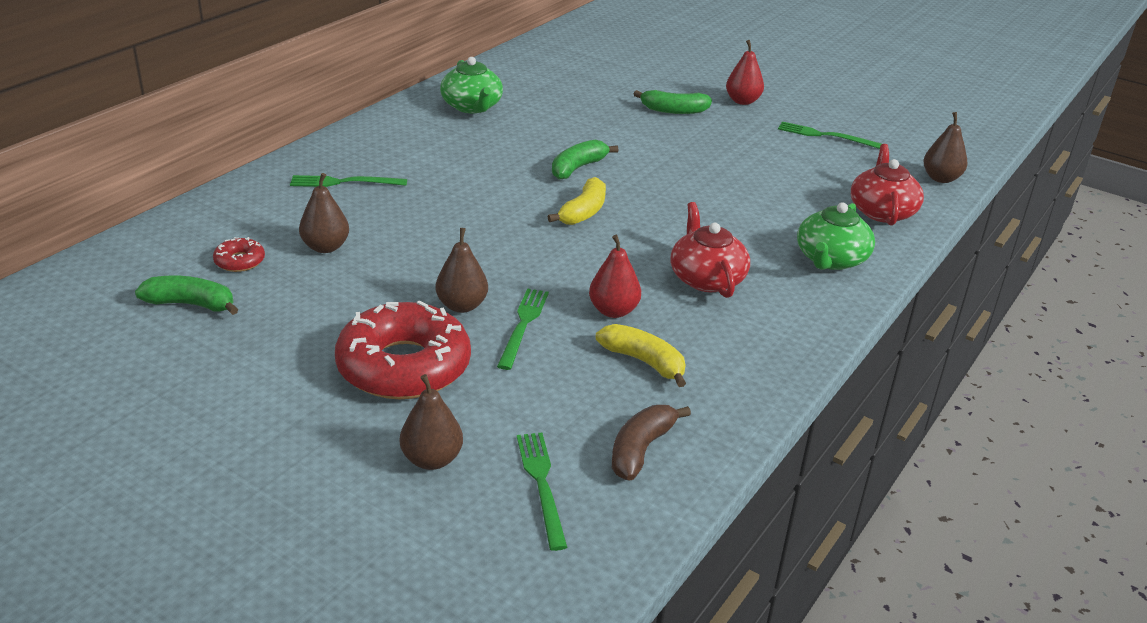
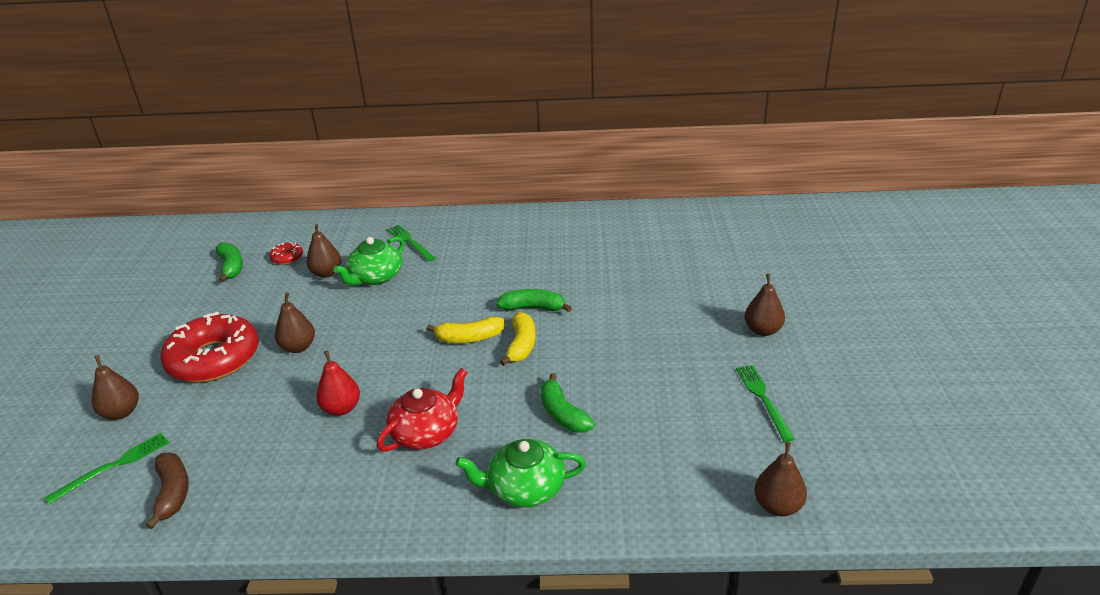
camera: 60 degrees right, 0 degrees up
green teapot [440,57,503,113] -> green teapot moved to [333,236,405,285]
green fork [497,288,549,370] -> none
yellow banana [596,324,686,387] -> yellow banana moved to [500,312,536,366]
brown banana [612,405,691,481] -> brown banana turned 75 degrees clockwise [146,453,189,529]
green banana [634,90,712,114] -> green banana moved to [540,373,595,433]
red pear [726,40,764,105] -> brown pear [745,274,785,336]
red teapot [851,144,924,226] -> none

